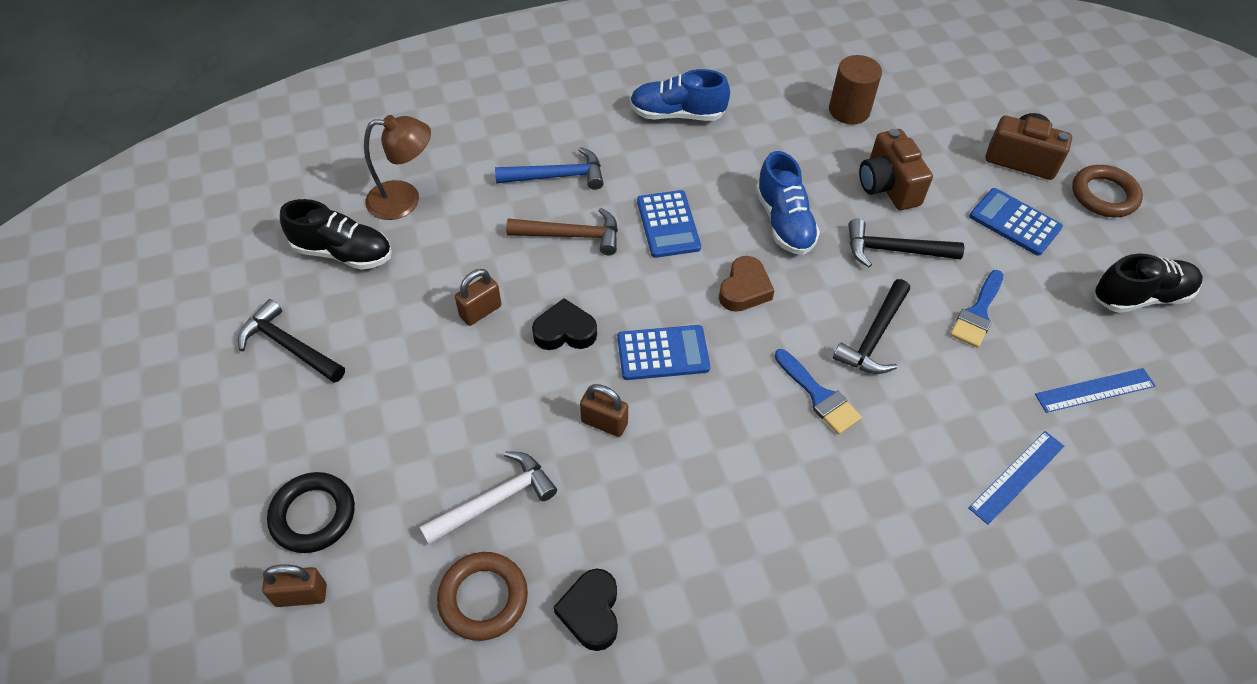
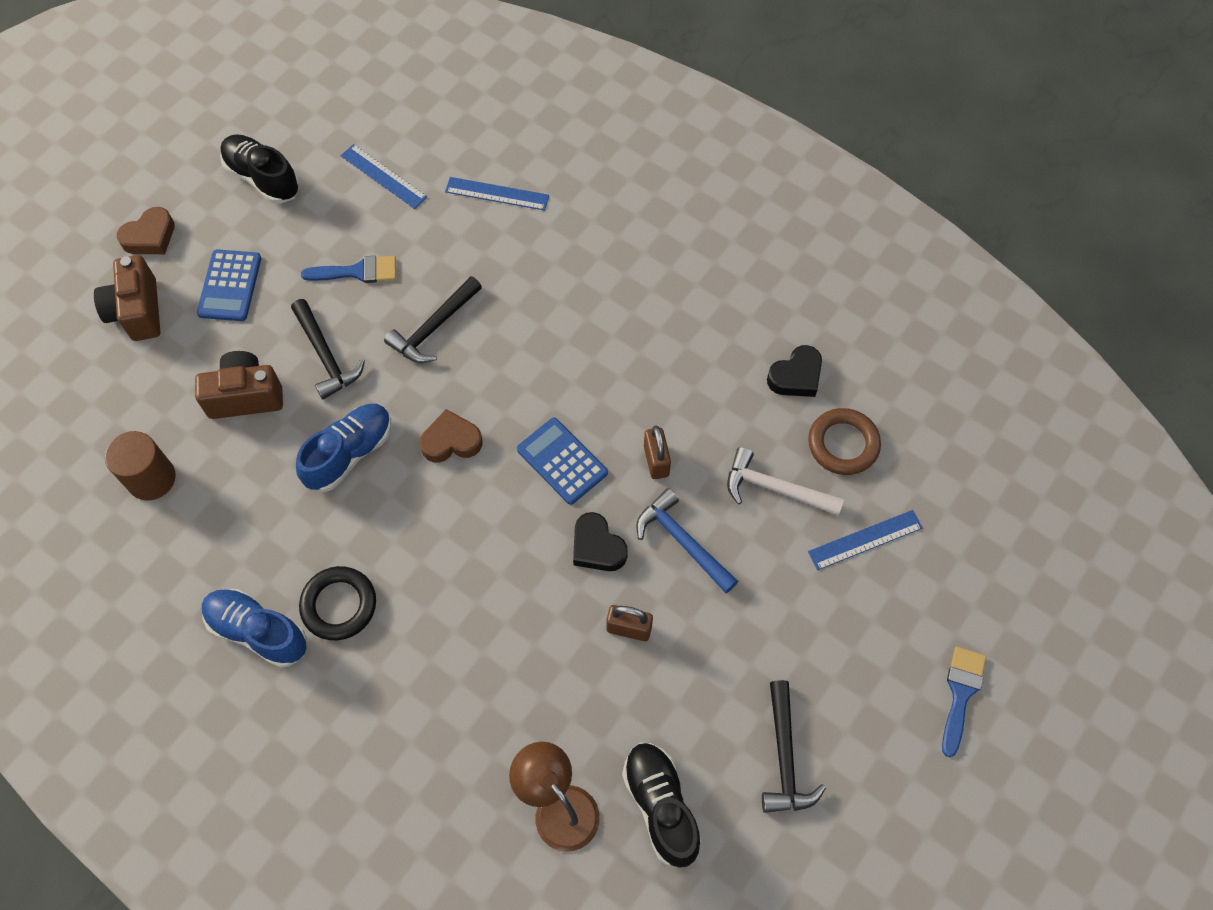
camera: 125 degrees left, 10 degrees up
brown padlock [262,564,327,607] -> none
black ring [267,472,355,553] -> black ring moved to [299,566,376,640]
blue hammer [495,147,603,190] -> blue hammer moved to [636,488,738,593]
brown hammer [506,208,618,255] -> none
blue shoe [630,69,730,121] -> blue shoe turned 150 degrees clockwise [202,589,307,668]
blue calculator [637,190,701,258] -> none
blue brush [774,349,862,435] -> blue brush moved to [942,647,986,757]
black hammer [833,279,910,374] -> black hammer turned 135 degrees clockwise [384,276,482,363]
brown camera [859,129,933,210] -> brown camera turned 135 degrees counterclockwise [195,351,283,419]
brown ring [1072,165,1143,217] -> brown heart [117,207,175,254]
none -> blue ruler [808,510,923,570]

